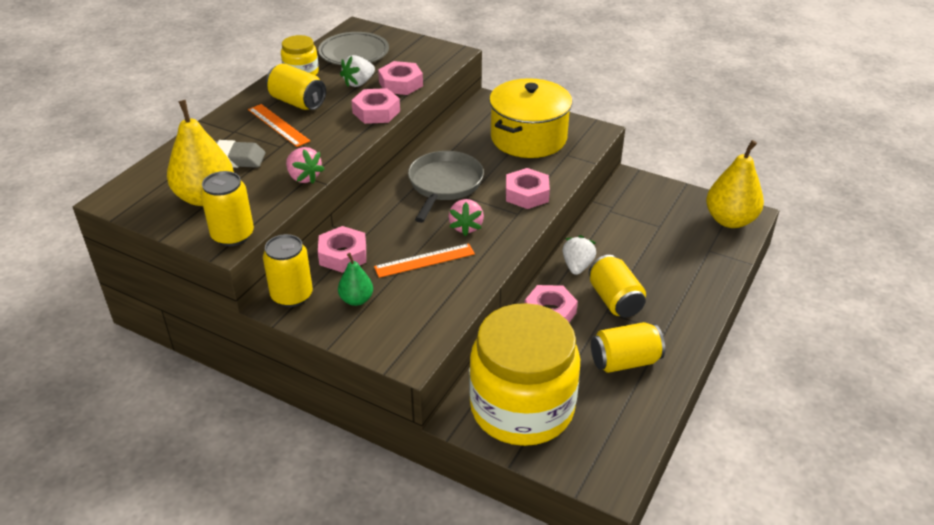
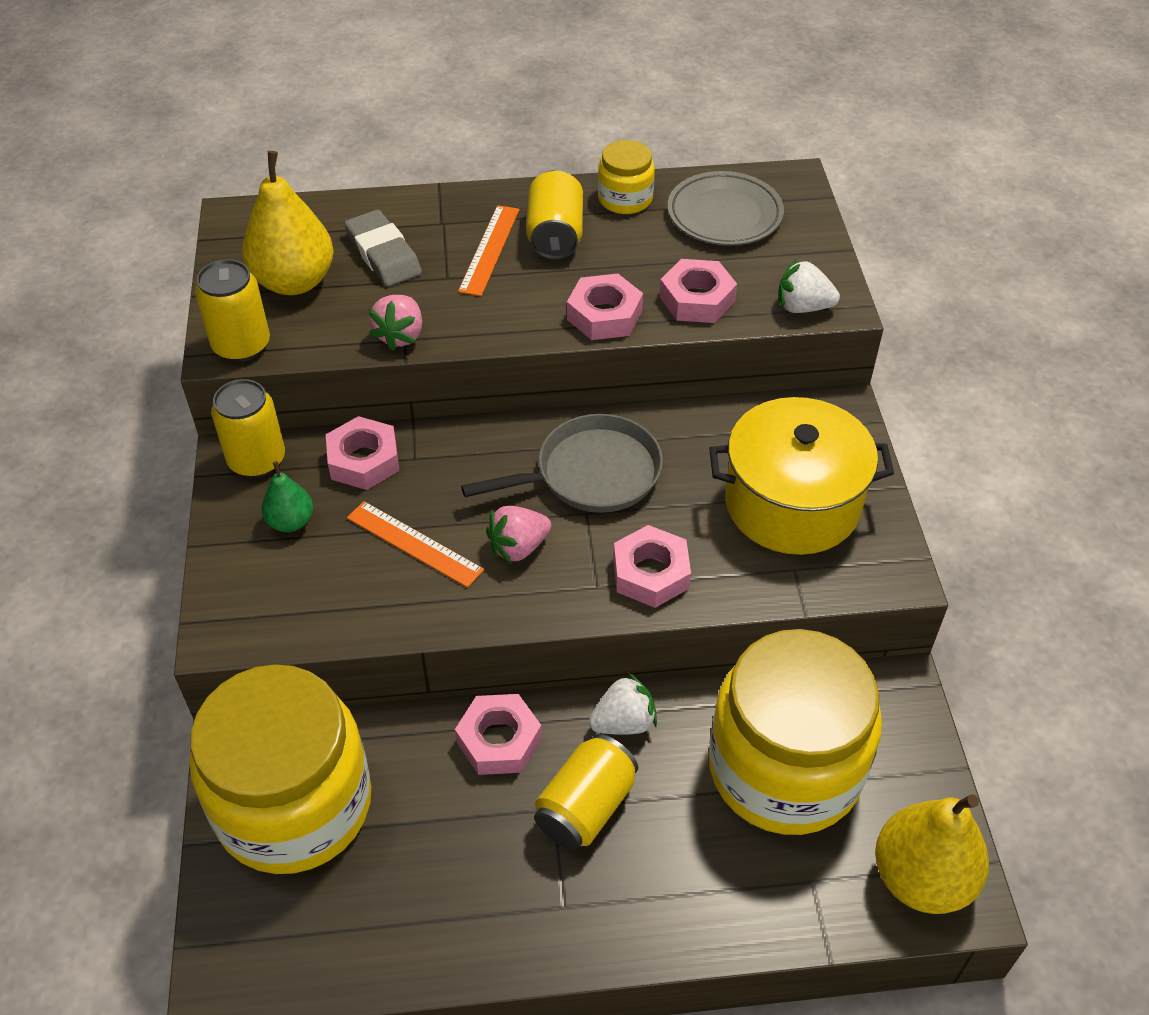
camera: 55 degrees right, 10 degrees up
white strawberry [340,55,375,87] -> white strawberry moved to [778,260,840,313]
yellow can [591,322,665,373] -> none
none -> yellow jar [709,629,882,835]

